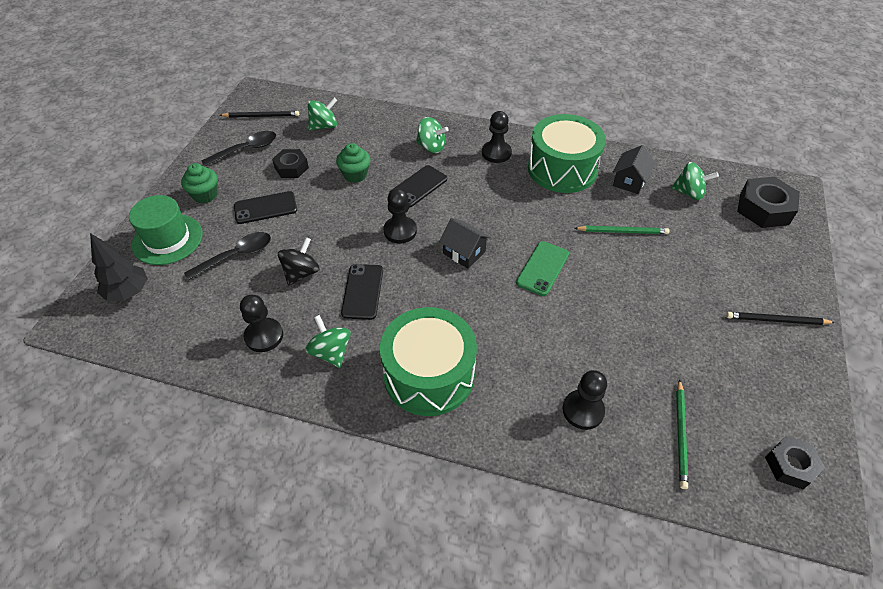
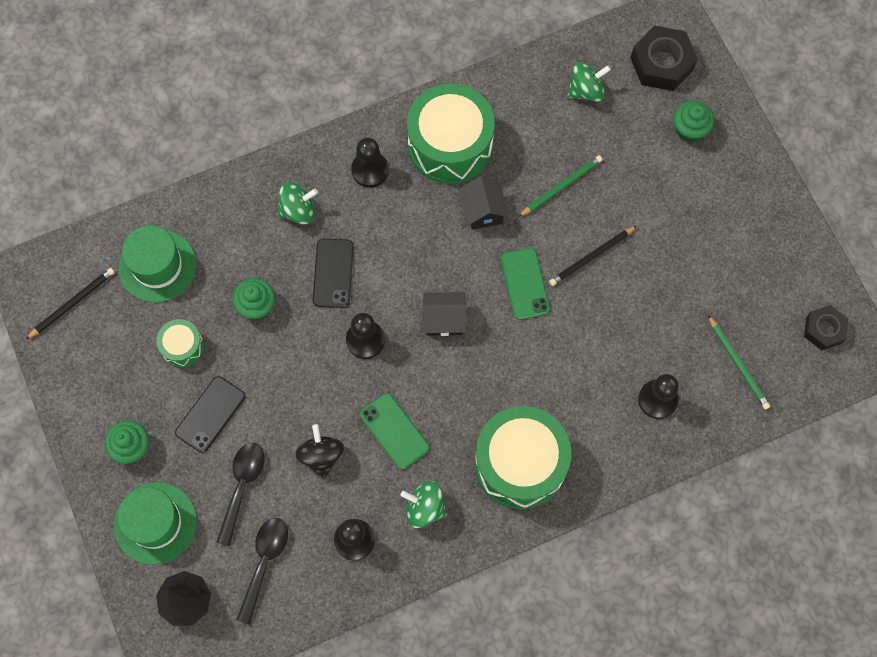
camera: 40 degrees left, 20 degrees up
black spoon [201,131,276,167] -> black spoon moved to [237,518,288,624]
black nut [272,149,309,178] -> green drum [156,319,204,368]
green spinning top [308,98,337,130] -> green hat [118,225,196,303]
black phone [341,264,383,320] -> green phone [360,393,430,469]
black house [613,145,655,194] -> black house moved to [460,176,509,230]
black pencil [726,312,835,325] -> black pencil moved to [549,226,637,286]
none -> green cupcake [673,100,714,142]

